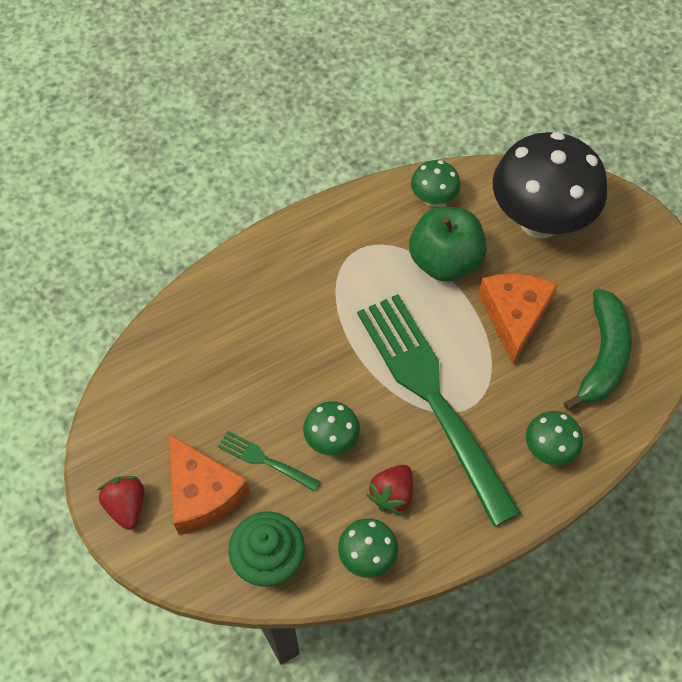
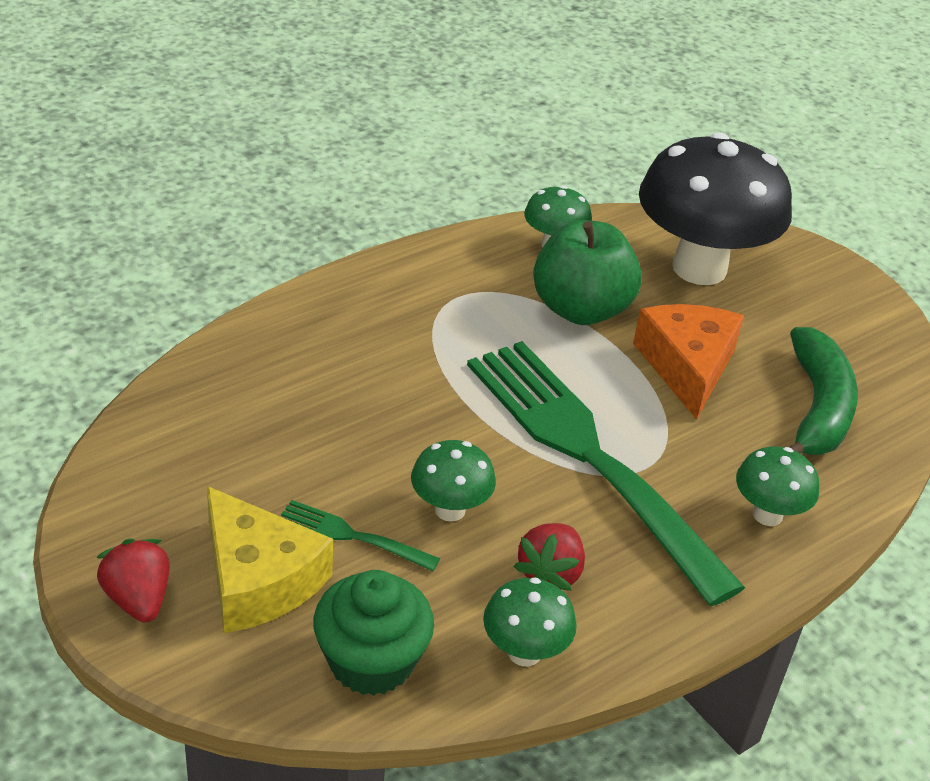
camera: 10 degrees left, 20 degrees down
orange cheese [169,434,250,535] -> yellow cheese [207,486,333,633]

